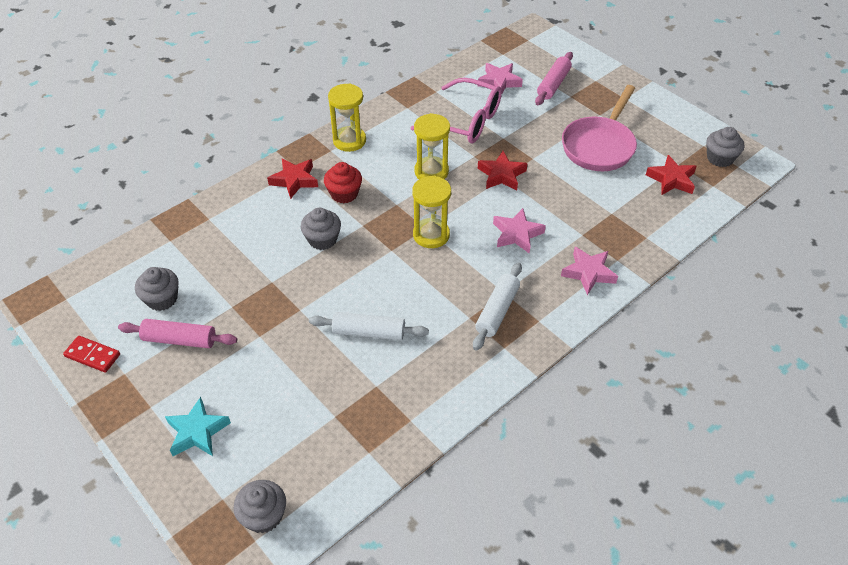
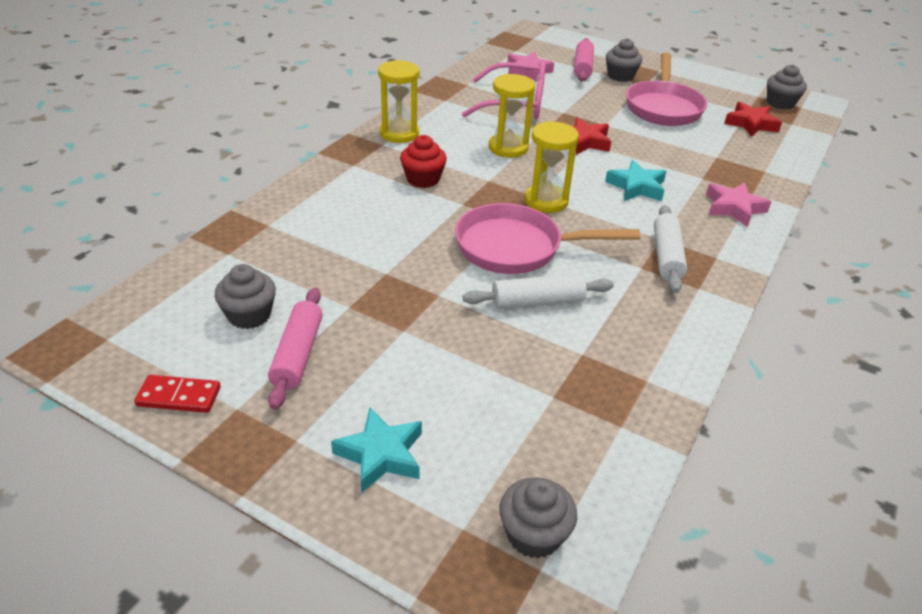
camera: 20 degrees left, 10 degrees down
pink rolling pin [118,319,237,348] -> pink rolling pin turned 75 degrees counterclockwise [268,287,323,410]
red star [267,158,318,199] -> none
grey cupcake [301,208,341,250] -> grey cupcake moved to [606,38,642,82]
pink star [493,208,546,253] -> turquoise star [605,160,666,201]
none -> pink pan [455,203,640,274]

